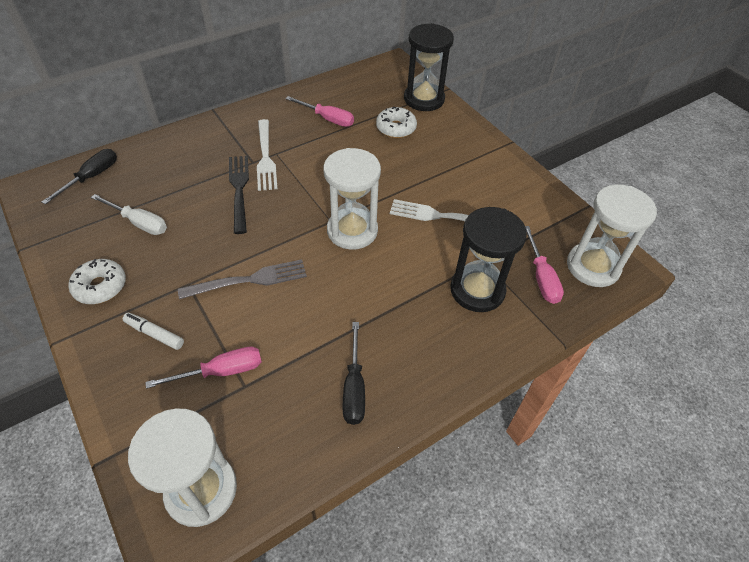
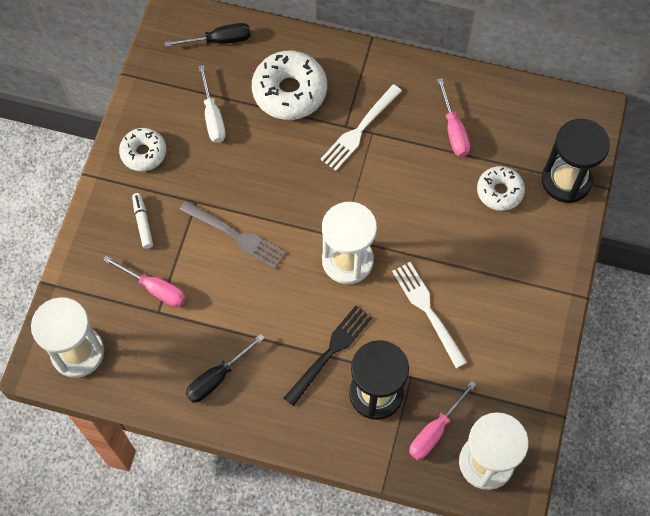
camera: 50 degrees right, 15 degrees up
black fork [229,156,249,234] -> black fork moved to [284,306,372,406]
none -> white donut [252,51,327,120]

